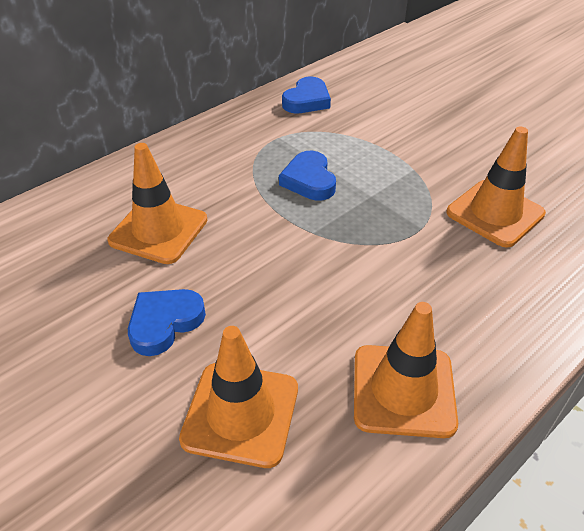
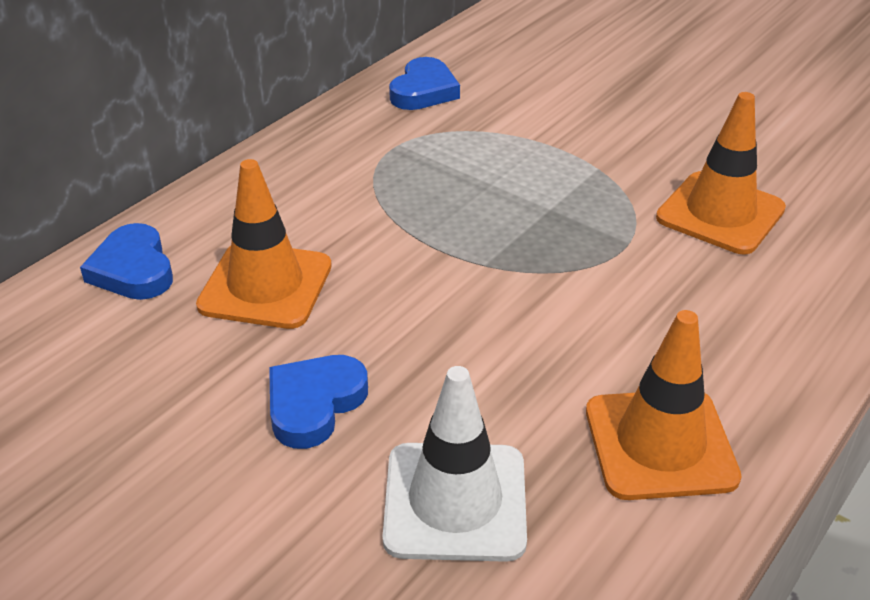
camera: 10 degrees left, 5 degrees down
orange traffic cone [179,326,298,468] -> white traffic cone [383,366,527,562]
blue heart [279,151,336,201] -> blue heart moved to [80,223,173,300]

